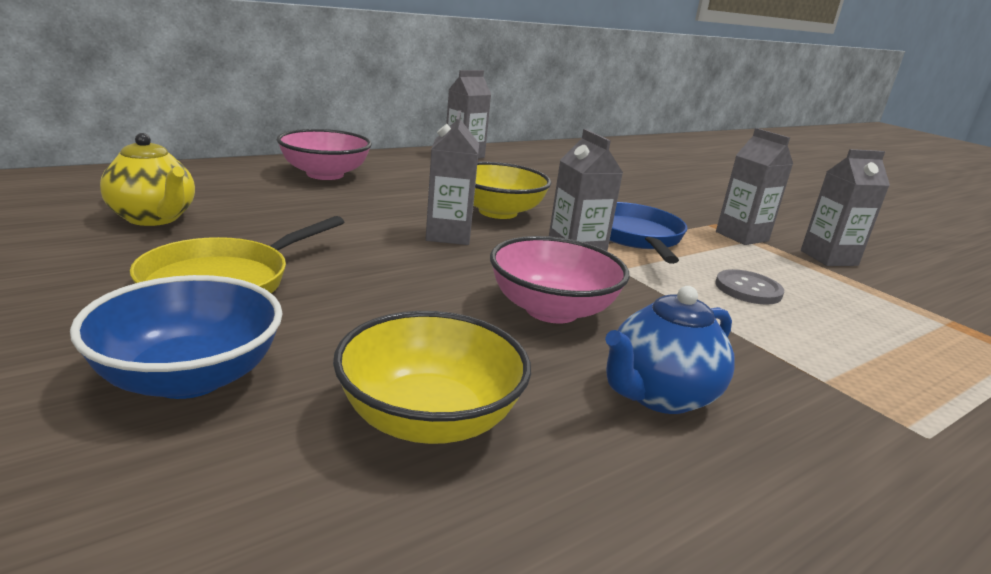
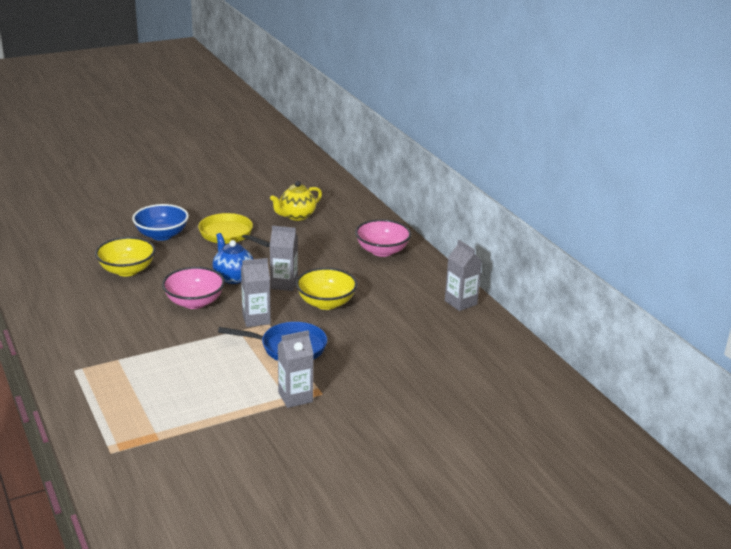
camera: 100 degrees right, 5 degrees up
blue teapot [605,286,735,414] -> blue teapot moved to [212,233,253,284]
grey button [715,269,784,305] -> none
grey carton [801,149,890,266] -> none

